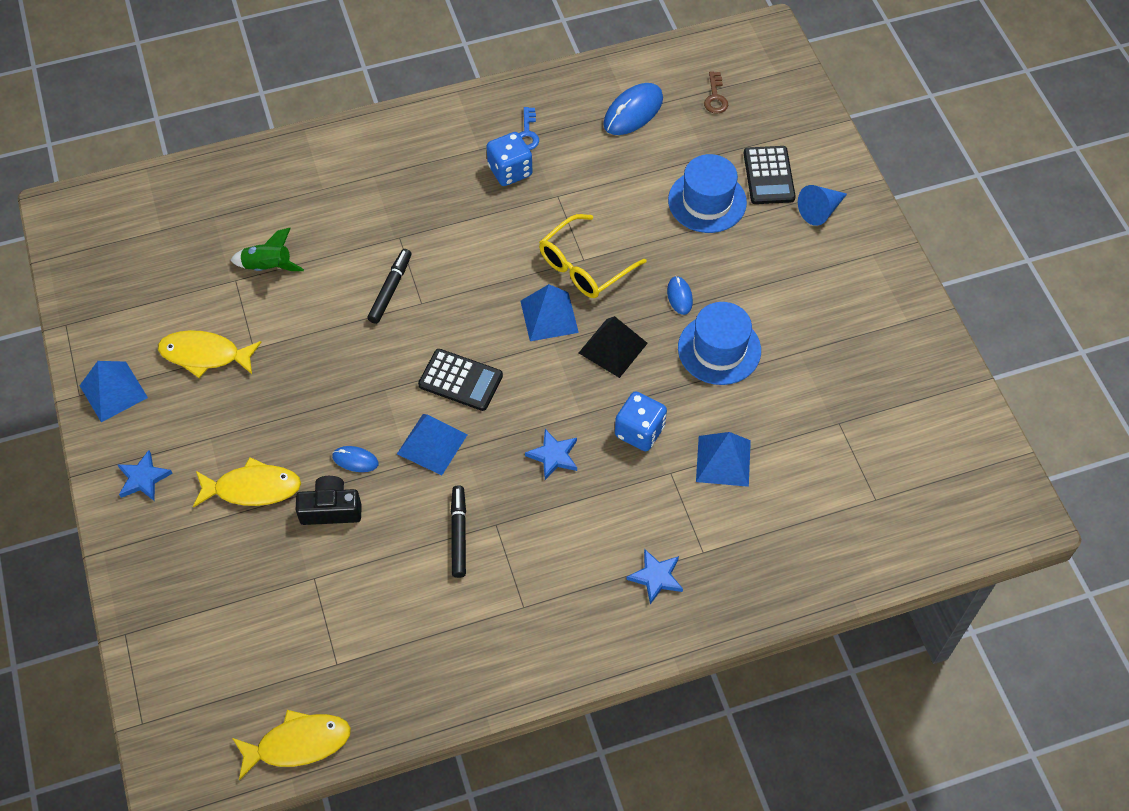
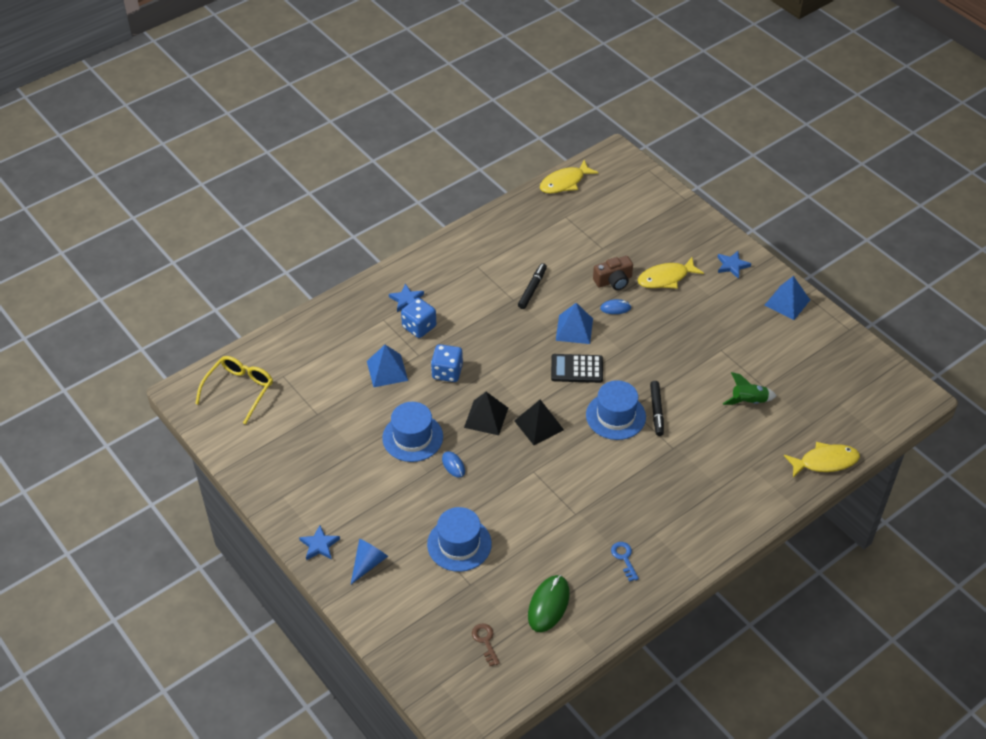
camera: 160 degrees right, 10 degrees down
yellow fish [158,330,262,378] -> yellow fish moved to [784,442,860,478]
black camera [296,476,362,525] -> brown camera [593,256,633,290]
black marker [451,485,466,578] -> black marker turned 135 degrees counterclockwise [518,263,547,309]
blue dice [486,132,532,186] -> blue dice moved to [401,298,436,338]
blue pyramid [520,284,579,341] -> black pyramid [514,400,564,445]
blue star [525,429,577,480] -> blue star moved to [299,525,340,560]
yellow glasses [539,214,646,298] -> yellow glasses moved to [195,356,273,424]
blue mouse [603,83,663,135] -> green mouse [528,575,570,632]
black calculator [744,146,796,204] -> none
none -> blue hat [586,380,646,440]

